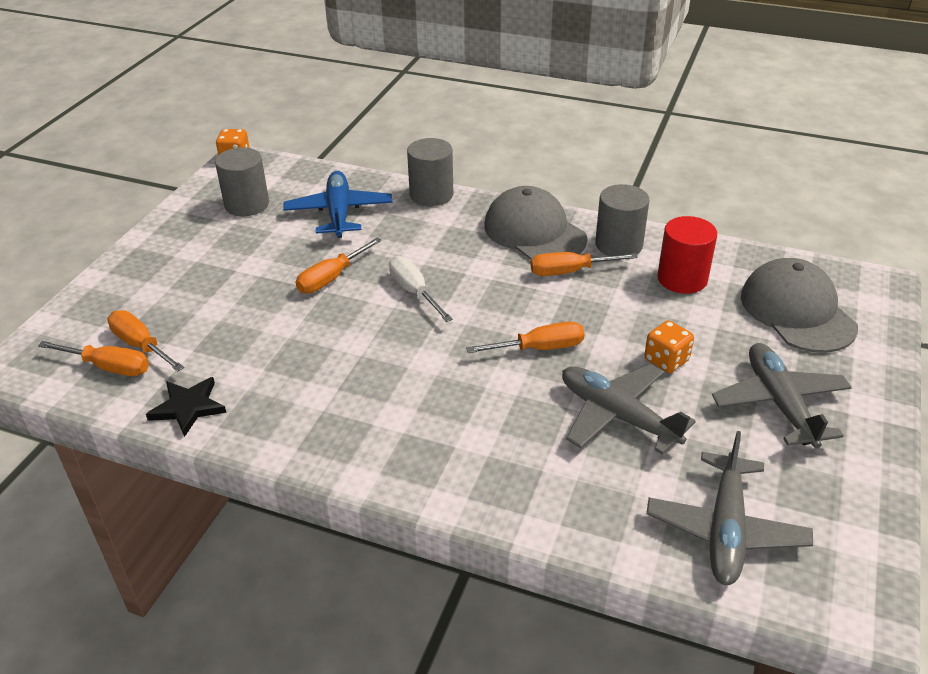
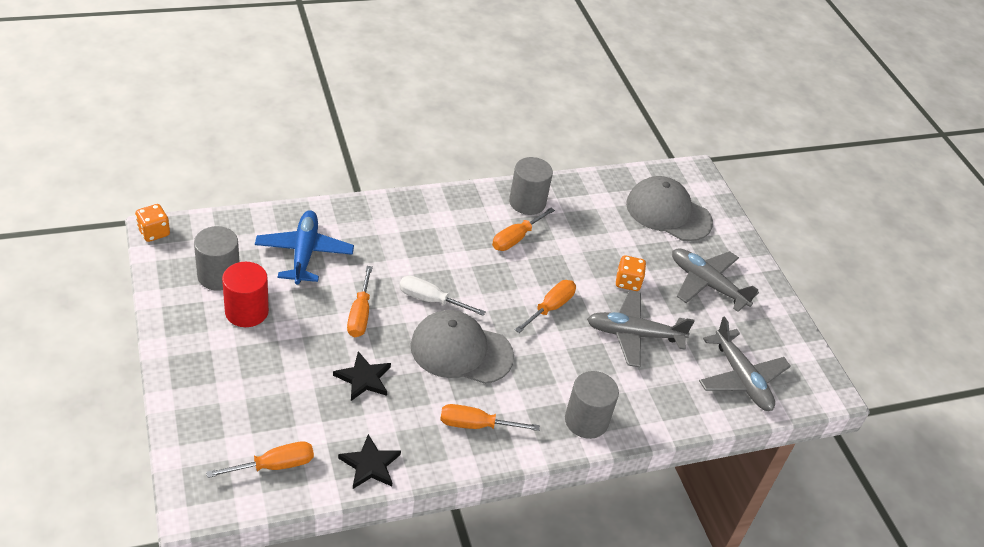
camera: 45 degrees left, 5 degrees up
orange screwdriver [107,310,184,372] -> orange screwdriver moved to [440,404,540,431]
blue plane [283,171,392,238] -> blue plane turned 45 degrees clockwise [255,210,354,285]
grey cylinder [407,138,453,206] -> grey cylinder moved to [565,371,619,439]
grey cap [484,186,587,260] -> grey cap moved to [410,310,514,384]
red cylinder [657,216,717,294] -> red cylinder moved to [222,262,269,327]
none -> black star [333,351,391,401]

